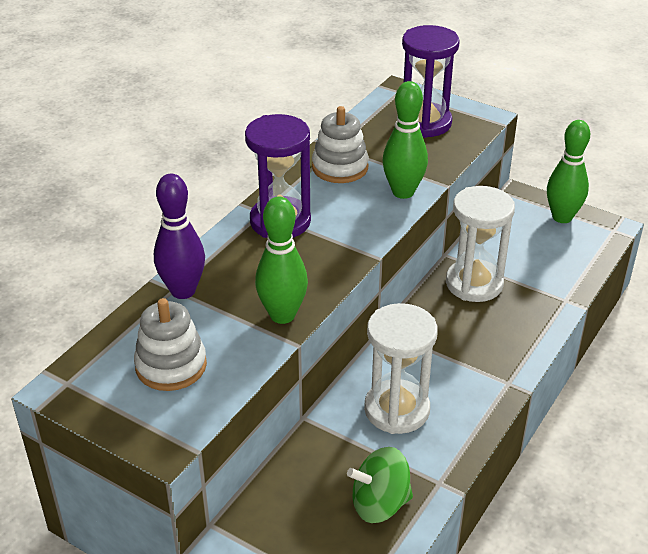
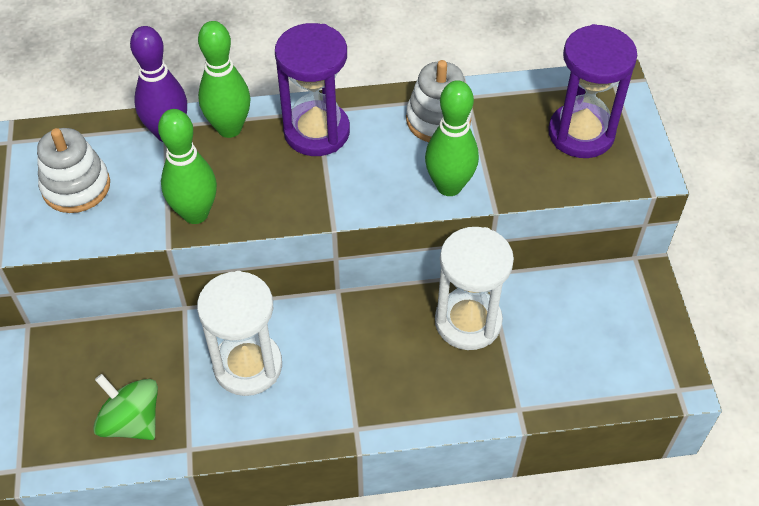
camera: 50 degrees right, 15 degrees up
green bowling pin [547,120,590,223] -> green bowling pin moved to [198,21,251,138]

